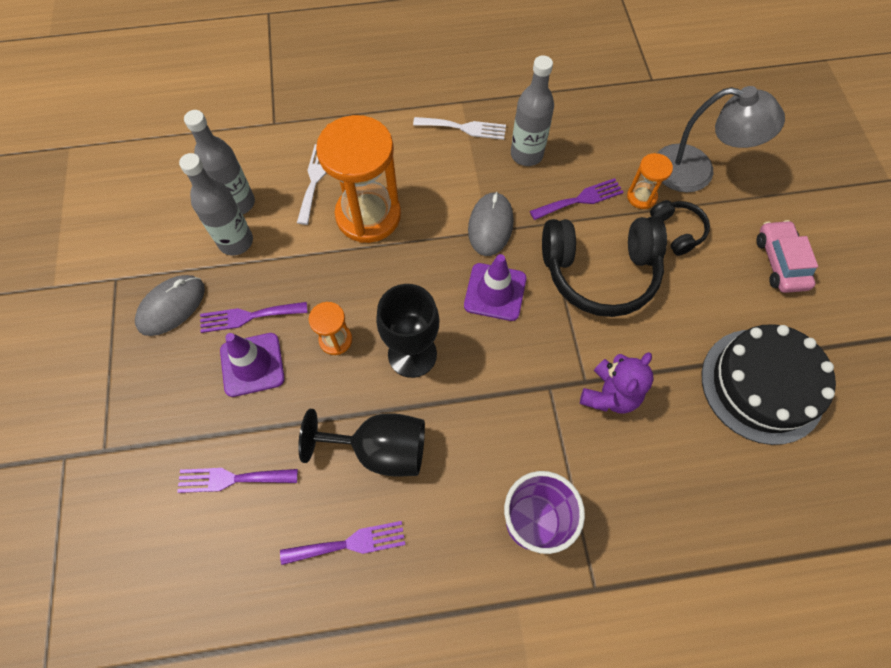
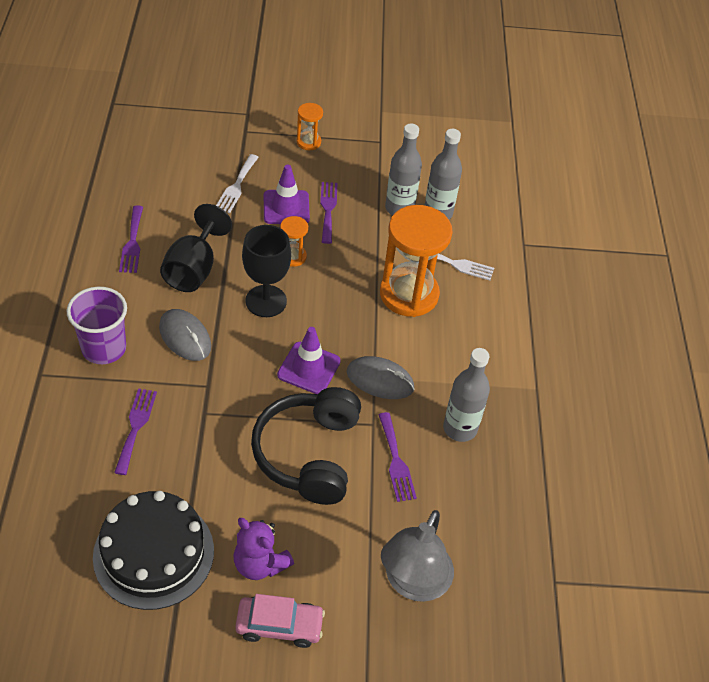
camera: 95 degrees right, 15 degrees down
grey mouse [135,275,205,336] -> grey mouse moved to [159,309,211,361]
purple fork [177,468,298,493] -> purple fork moved to [114,388,157,475]
white fork [413,117,506,140] -> white fork moved to [216,154,259,213]
purple teddy bear [580,352,654,414] -> purple teddy bear moved to [234,518,294,580]
orange hourglass [627,153,673,209] -> orange hourglass moved to [297,103,323,150]
black headphones [650,200,710,256] -> none

